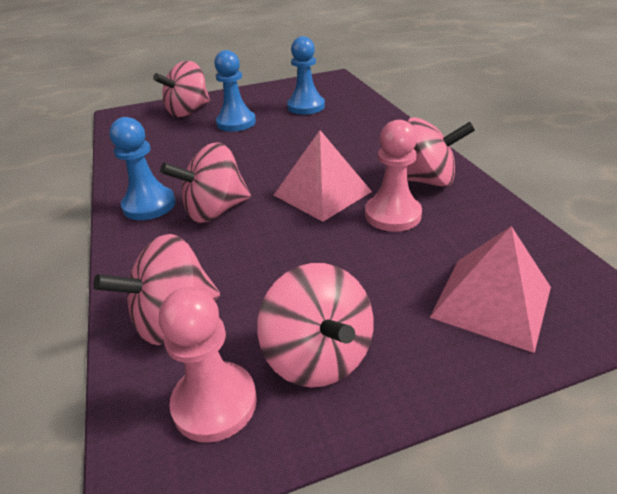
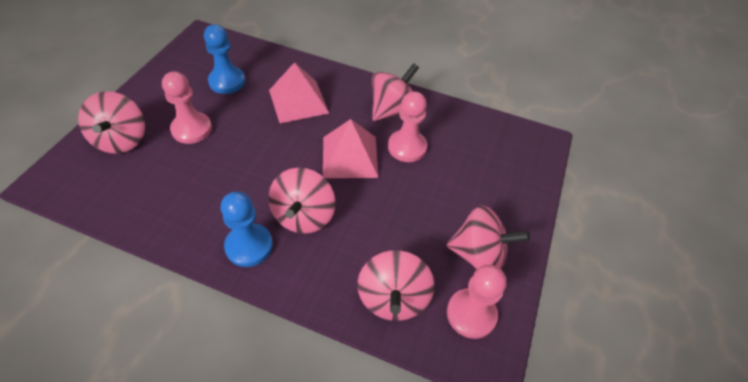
camera: 55 degrees left, 15 degrees up
blue pawn [214,50,256,132] -> pink pawn [162,71,212,144]
pink pyramid [430,226,551,353] -> pink pyramid moved to [269,62,329,123]

